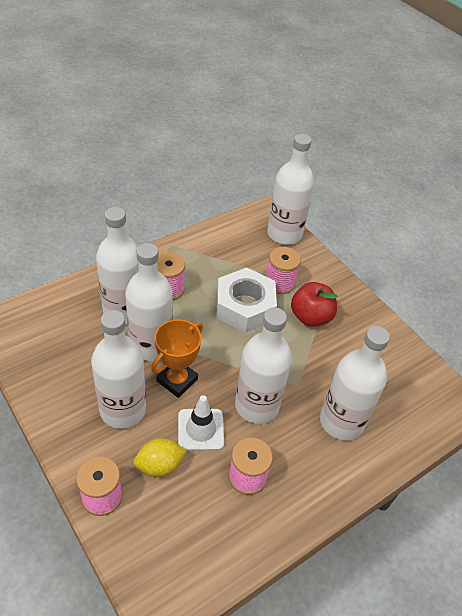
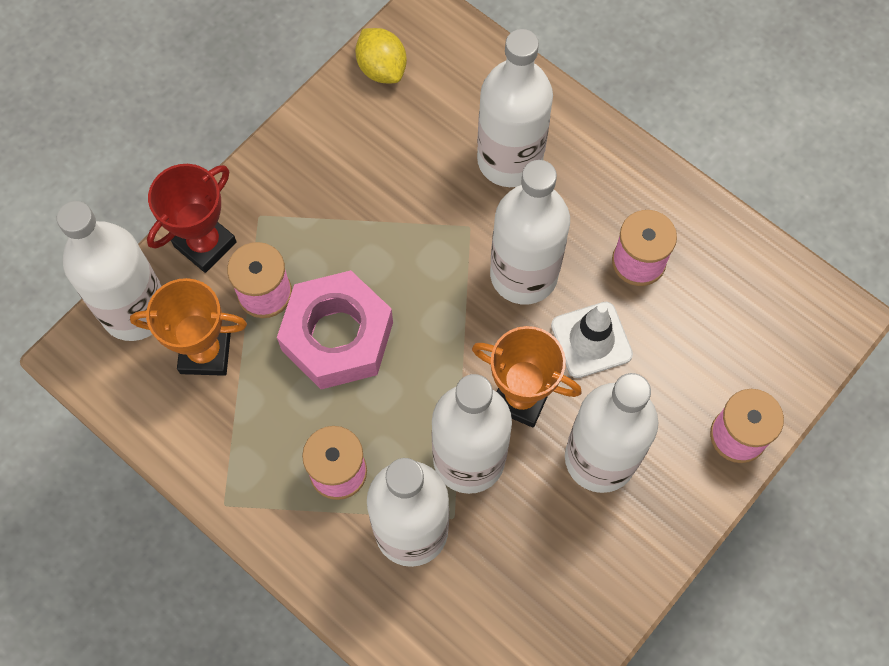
camera: 100 degrees left, 20 degrees up
yellow lemon [133,438,187,477] -> yellow lemon moved to [355,28,407,83]
white nut [217,268,277,333] -> pink nut [277,270,393,389]
red apple [291,282,338,327] -> none
none -> orange trophy [130,278,247,376]
none -> red trophy [147,164,237,273]

